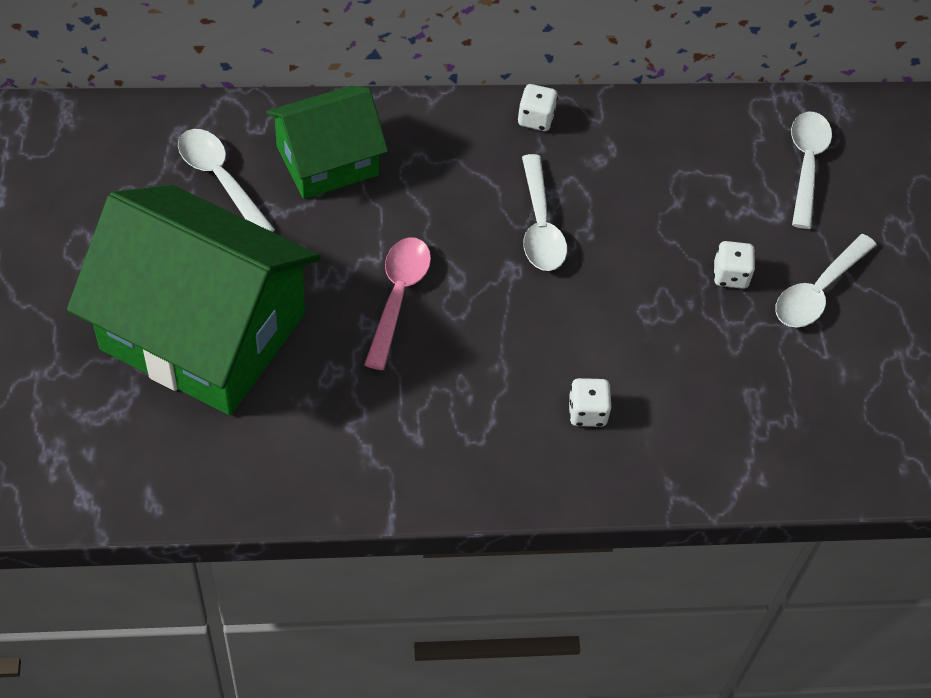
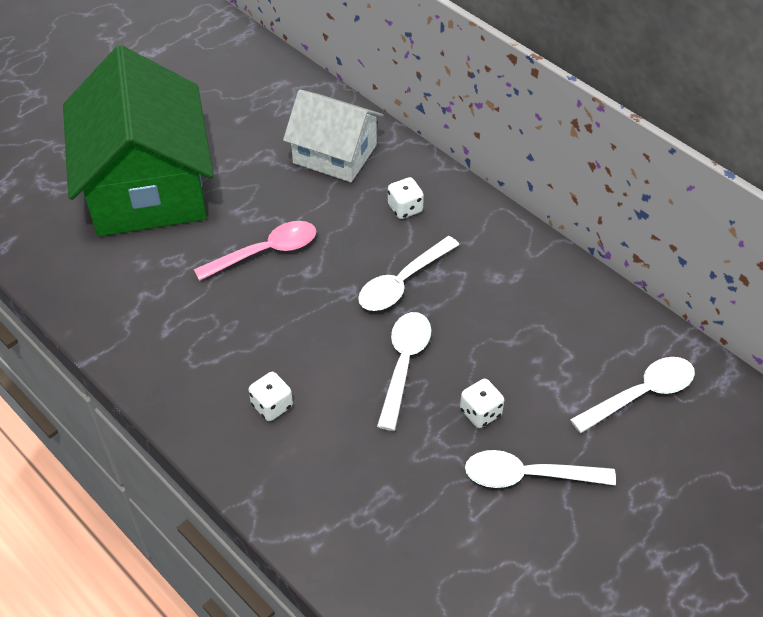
camera: 55 degrees right, 5 degrees down
white spoon [178,129,275,232] -> white spoon moved to [377,312,431,431]
green house [266,86,388,199] -> white house [283,90,383,182]
white dice [517,84,558,131] -> white dice moved to [388,177,424,219]

